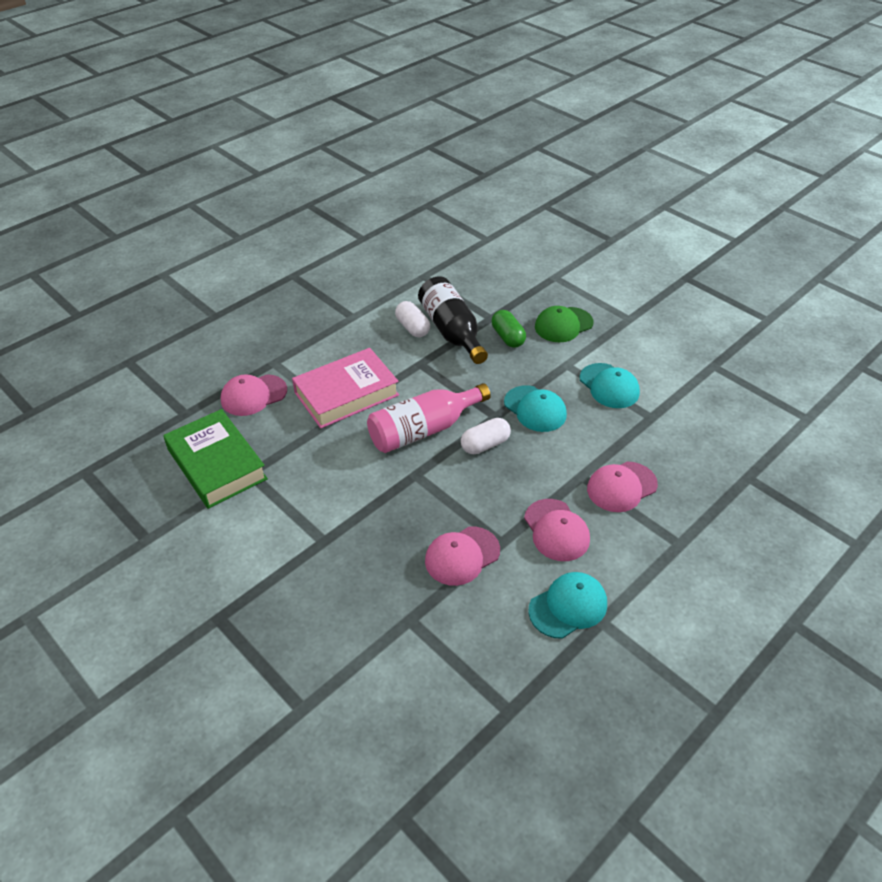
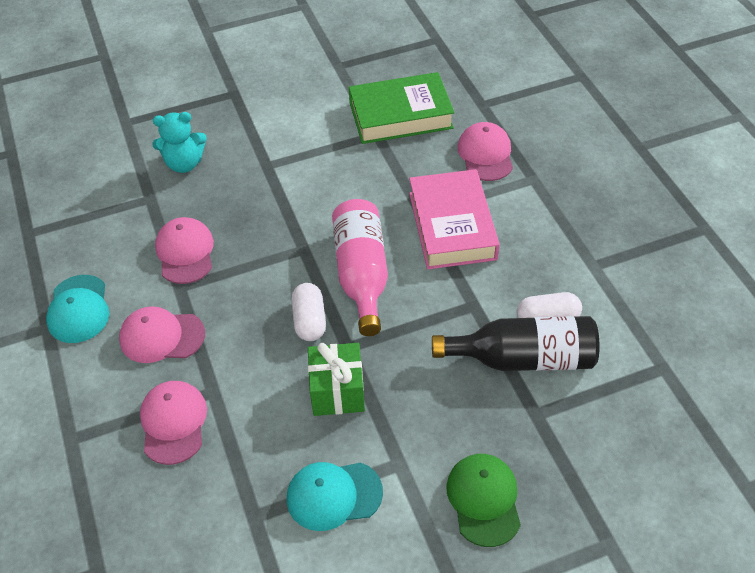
camera: 115 degrees right, 5 degrees up
green capsule [492,310,526,348] -> none
turquoise cap [504,385,567,432] -> green gift [308,343,365,416]
none -> turquoise teddy bear [152,112,207,173]

